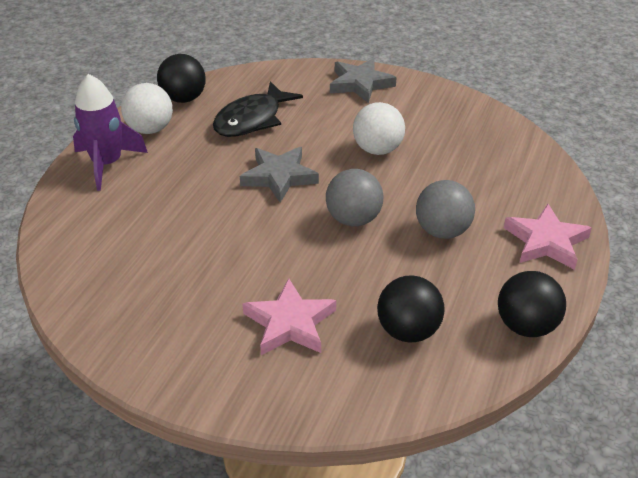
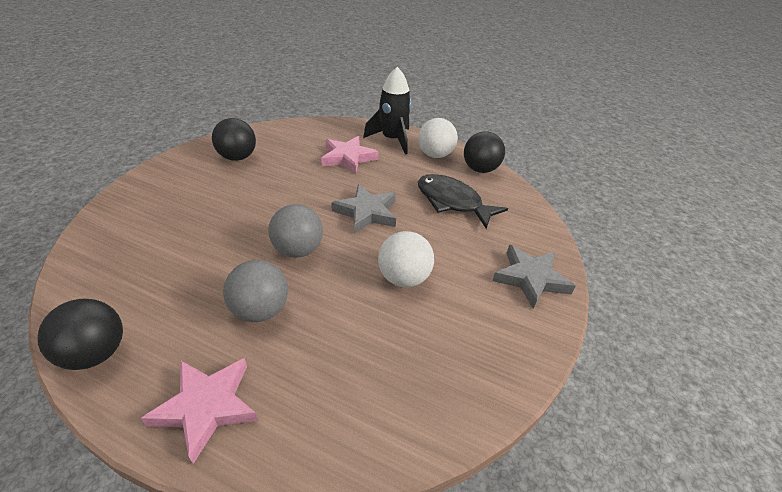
camera: 90 degrees right, 0 degrees up
purple rocket [73,74,148,191] -> black rocket [363,67,412,154]
pink star [243,278,336,355] -> pink star moved to [321,136,379,174]
black ball [377,275,444,342] -> black ball moved to [212,118,256,161]

